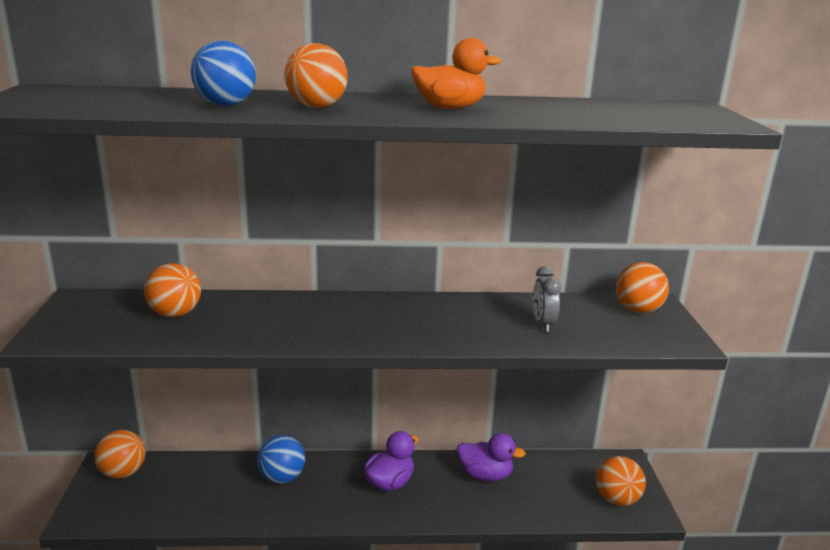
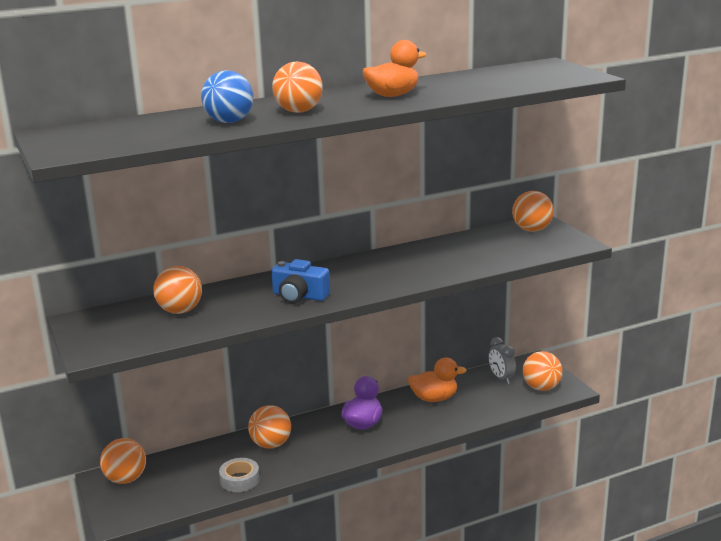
camera: 20 degrees left, 0 degrees up
blue ball [257,435,305,484] -> orange ball [248,405,291,449]
purple duck [457,433,526,481] -> orange duck [408,357,466,402]
grey clock [533,266,561,332] -> grey clock moved to [488,337,516,384]
none -> grey tape [219,458,260,492]
none -> blue camera [271,259,330,303]

